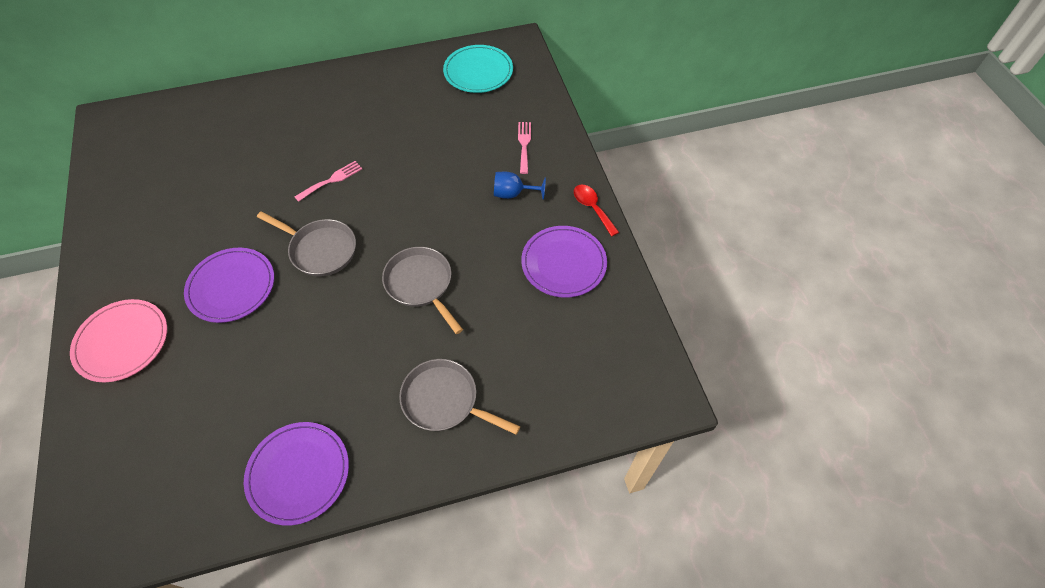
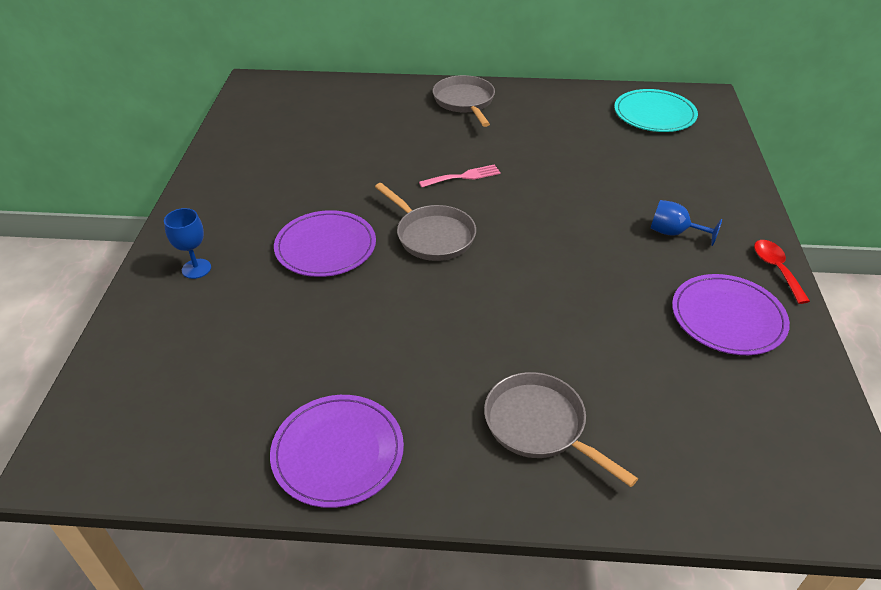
camera: 20 degrees right, 15 degrees down
pink plate [70,299,167,382] -> blue goblet [164,208,211,279]
grey pan [382,247,463,334] -> grey pan moved to [433,75,495,127]
pink fork [518,122,531,174] -> none

